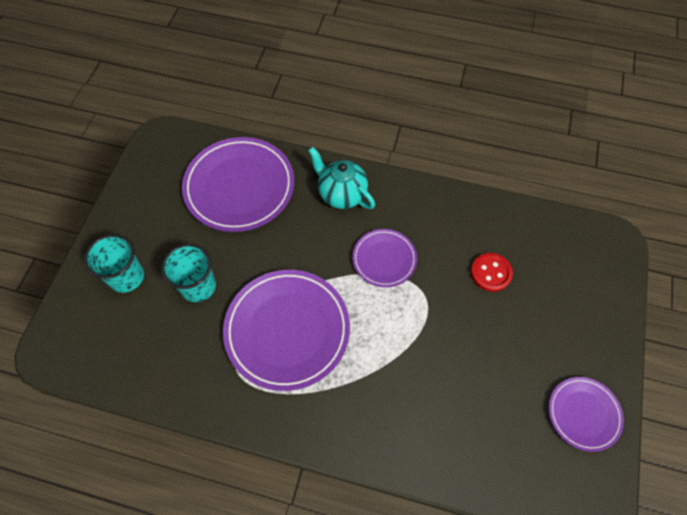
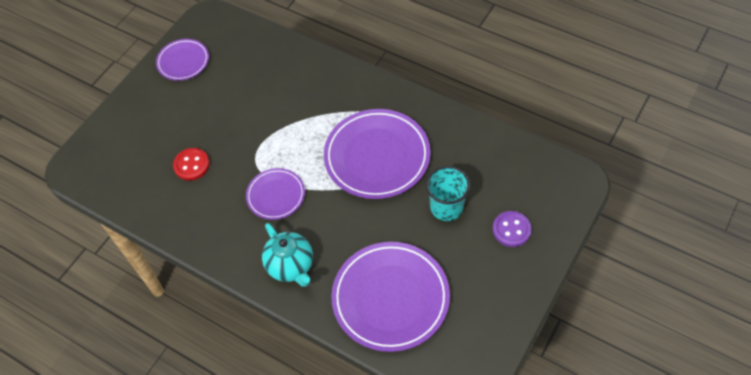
camera: 160 degrees left, 5 degrees down
turquoise cup [84,234,144,293] -> purple button [493,211,532,247]

